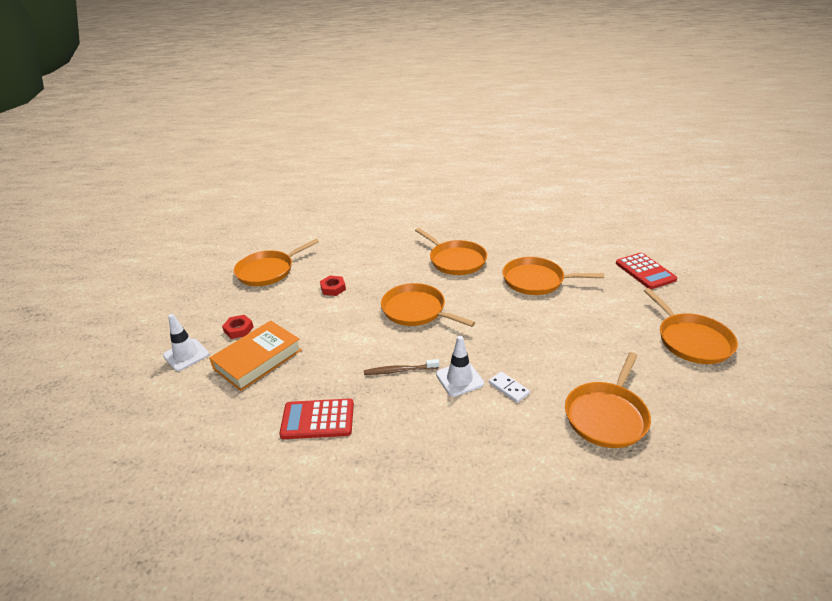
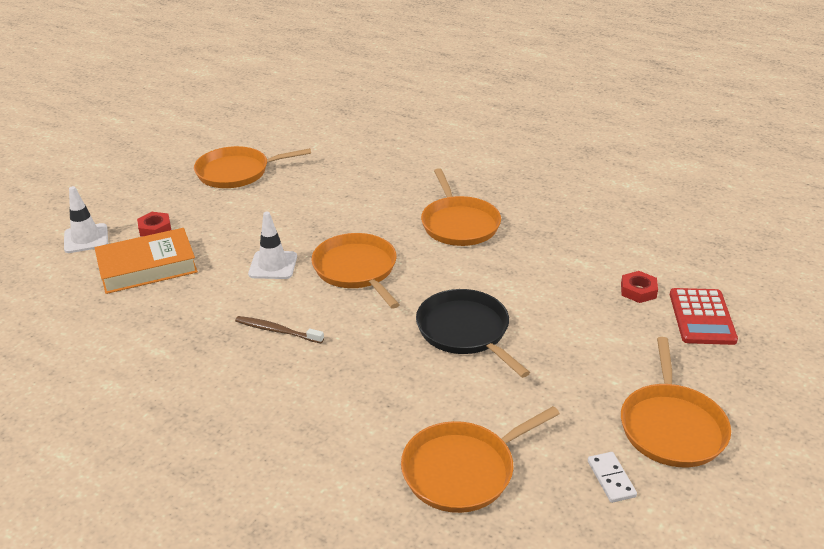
camera: 25 degrees right, 0 degrees up
red calculator [279,398,354,439] -> none
red nut [320,276,346,296] -> red nut moved to [621,271,658,303]
white traffic cone [436,336,484,397] -> white traffic cone moved to [248,212,297,279]
white domino [489,372,530,403] -> white domino moved to [588,452,637,503]
orange pan [503,257,604,295] -> none
none -> black pan [416,289,530,378]

